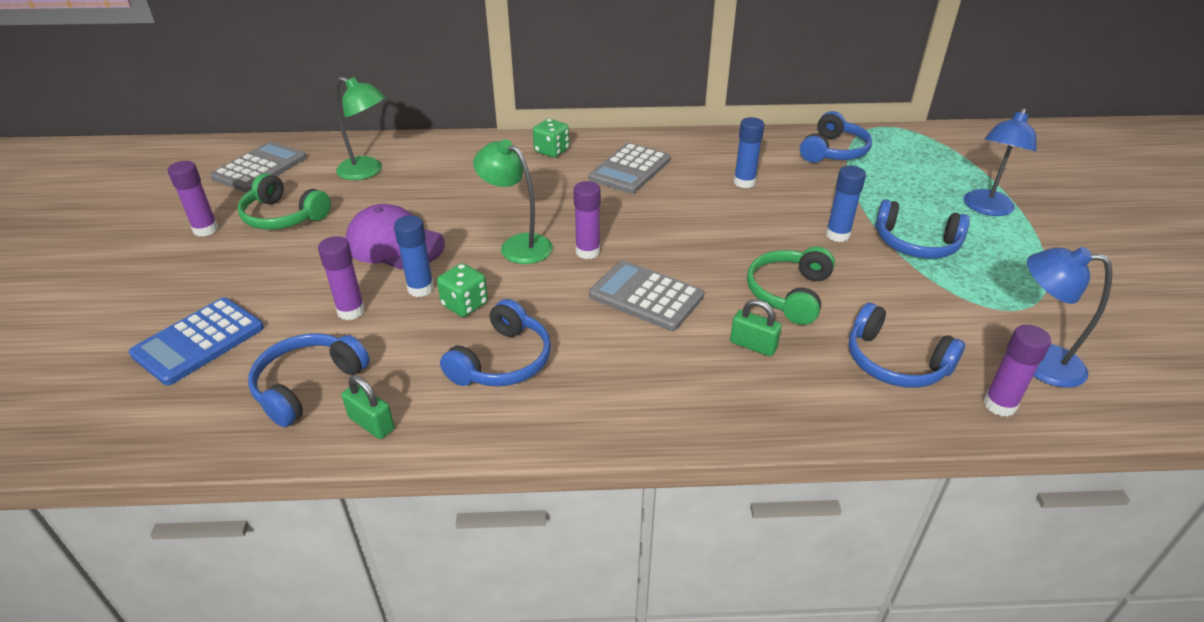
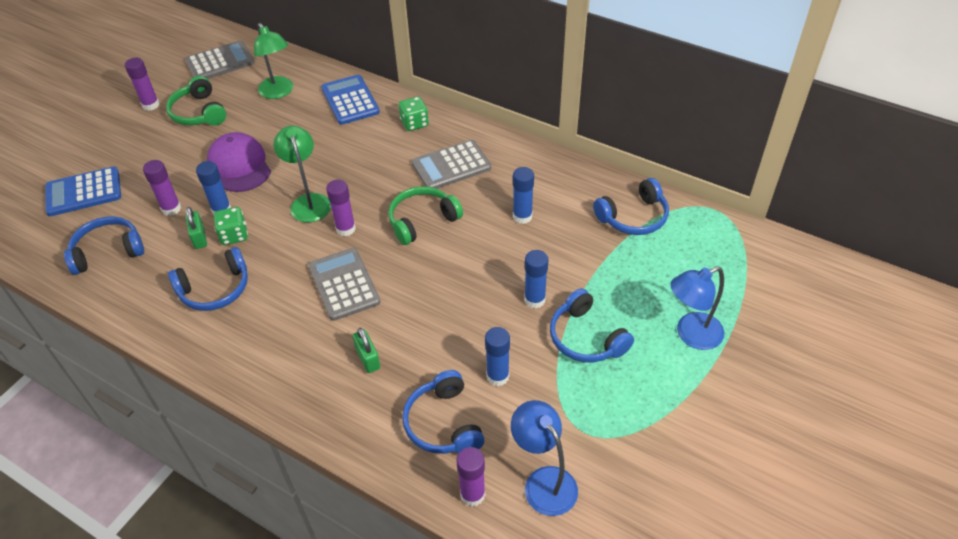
camera: 35 degrees right, 10 degrees up
green padlock [342,375,394,439] -> green padlock moved to [185,207,207,249]
green headphones [747,246,835,325] -> green headphones moved to [388,186,463,245]
none -> blue calculator [321,75,380,125]
none -> blue glue stick [485,327,510,386]

